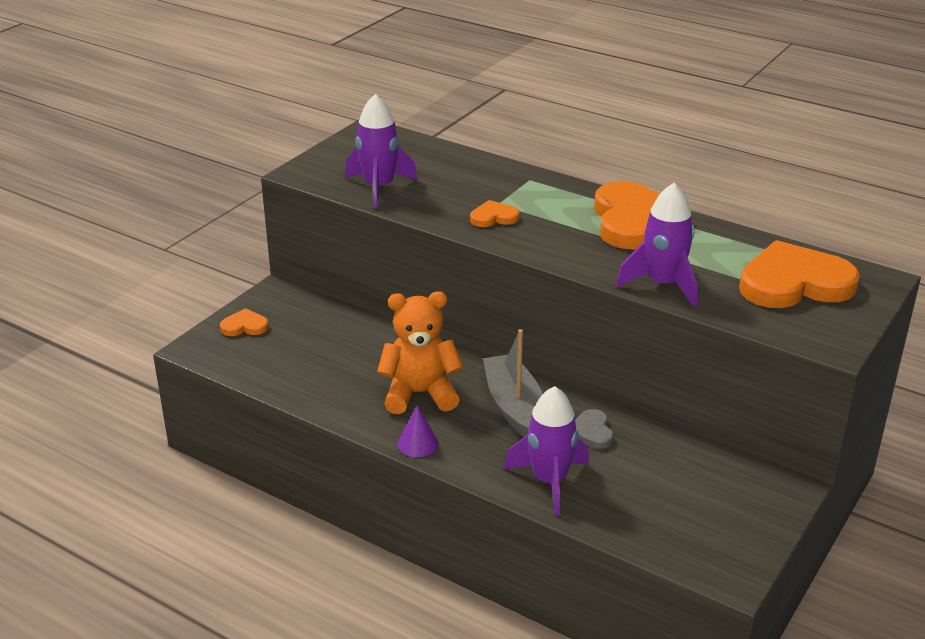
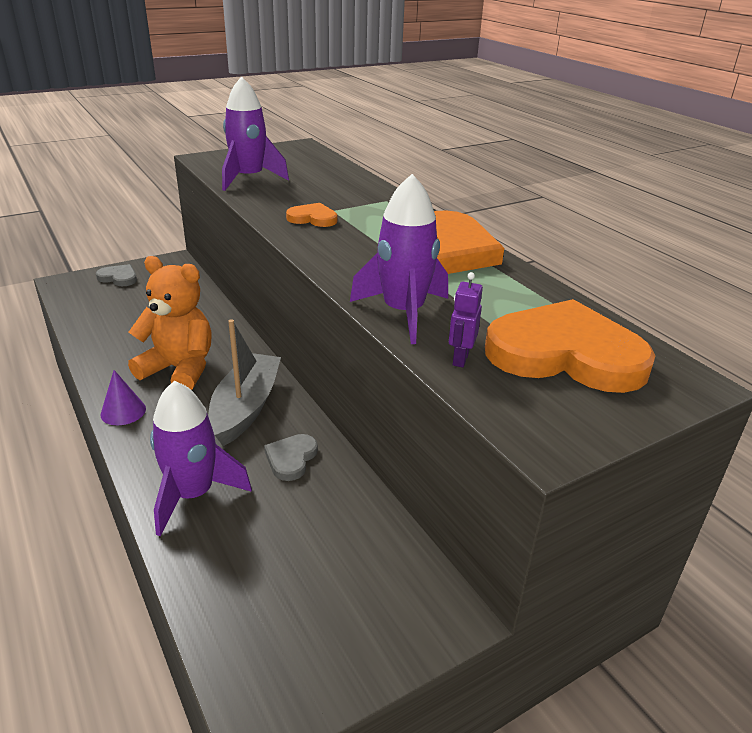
camera: 25 degrees right, 0 degrees up
orange heart [220,308,269,336] -> grey heart [96,264,137,286]
none -> purple robot [449,272,483,368]

